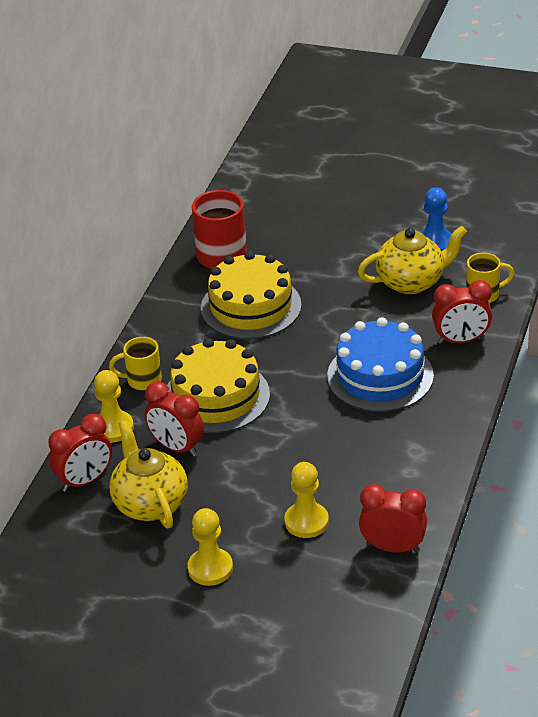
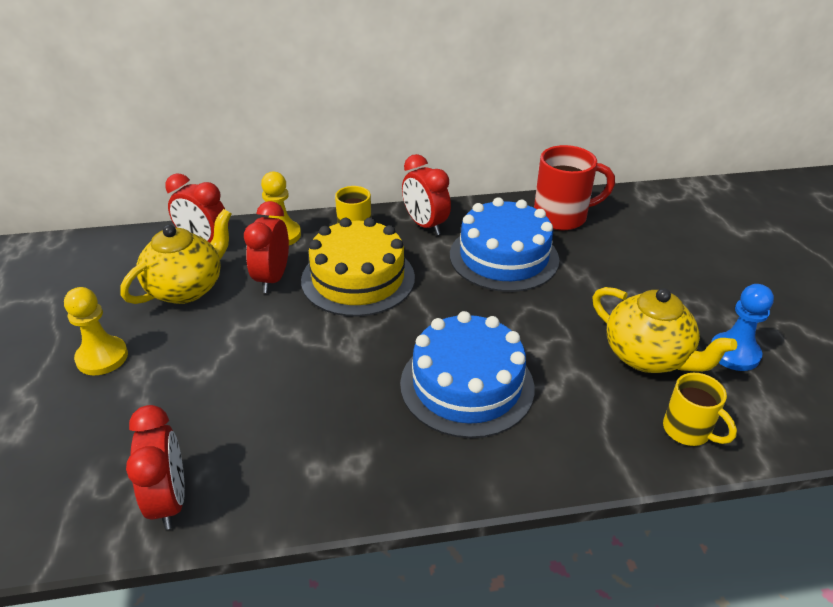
camera: 60 degrees right, 0 degrees up
yellow cake [201,251,301,339] -> blue cake [450,197,559,292]
yellow pawn [285,462,329,538] -> none
red clock [432,280,492,344] -> red clock moved to [402,154,451,235]

